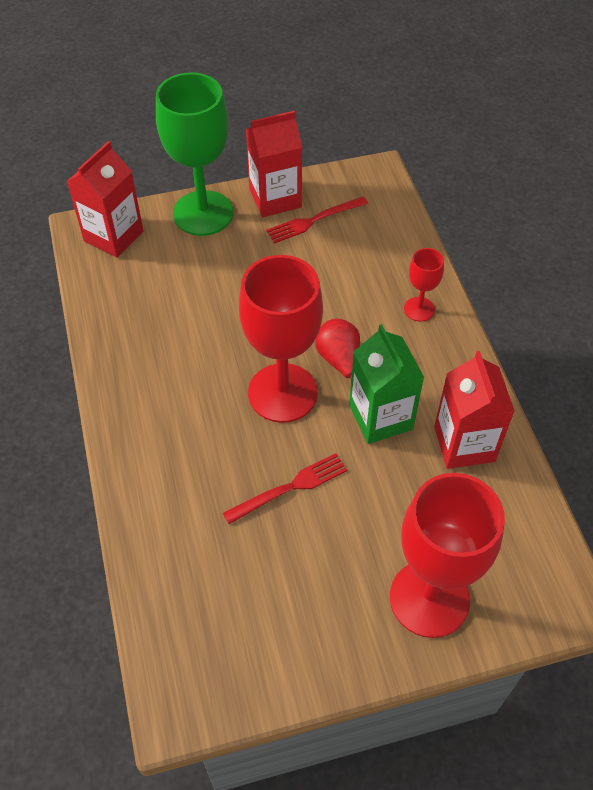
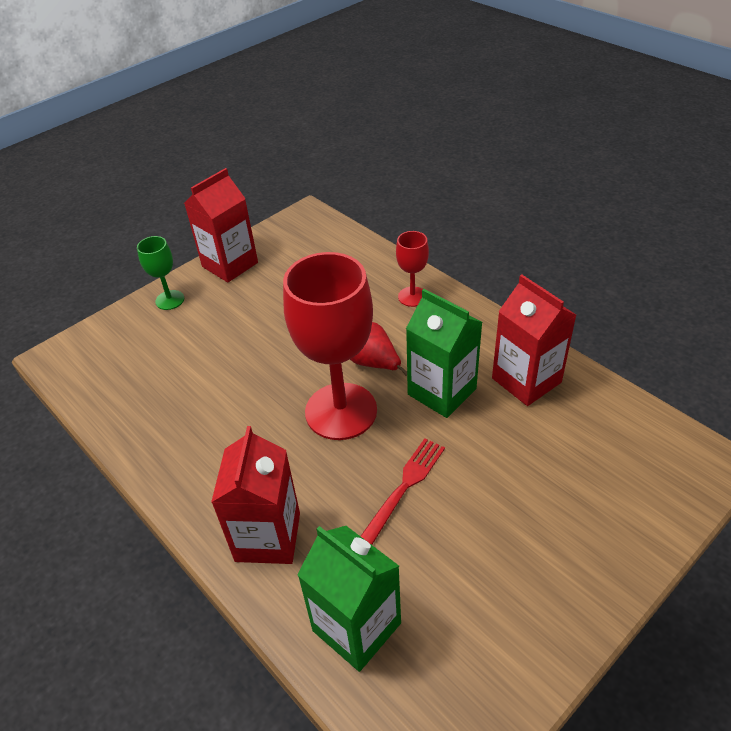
camera: 25 degrees left, 10 degrees down
red carton [67,141,143,258] -> red carton moved to [211,426,300,564]
green goblet [156,72,233,236] -> green goblet [137,236,184,310], size x0.47
red fork [266,197,368,243] -> none
red goblet [390,473,505,638] -> none
none -> green carton [297,526,401,672]

